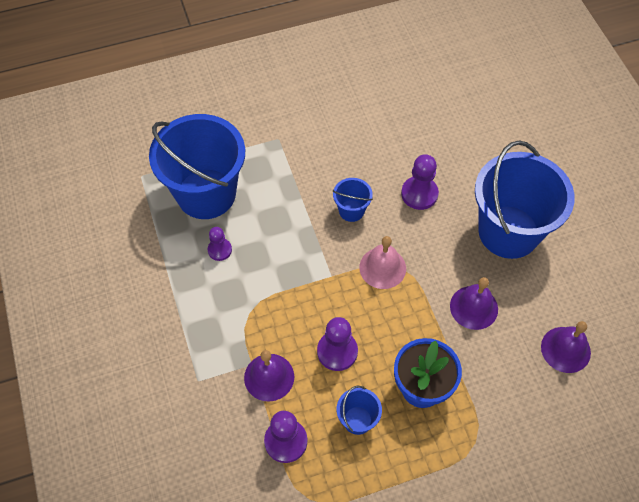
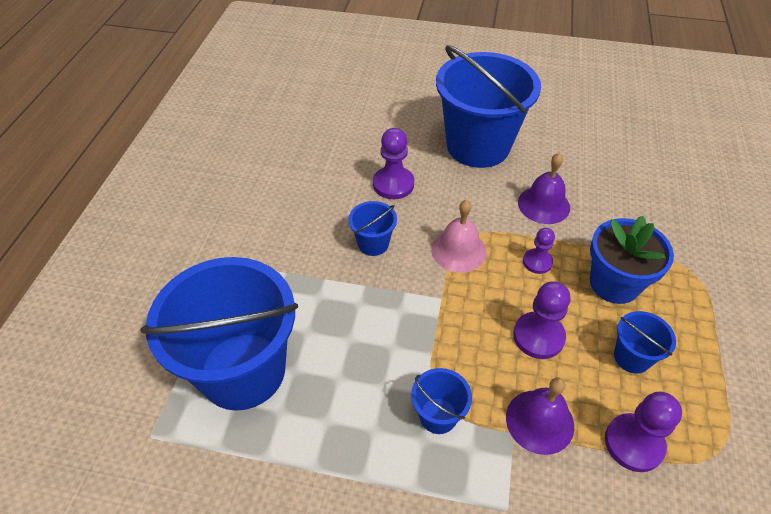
camera: 60 degrees left, 10 degrees down
purple pawn [208,227,232,261] -> purple pawn moved to [523,228,555,274]
purple bell [541,321,591,373] -> none
none -> blue bucket [411,368,472,434]

